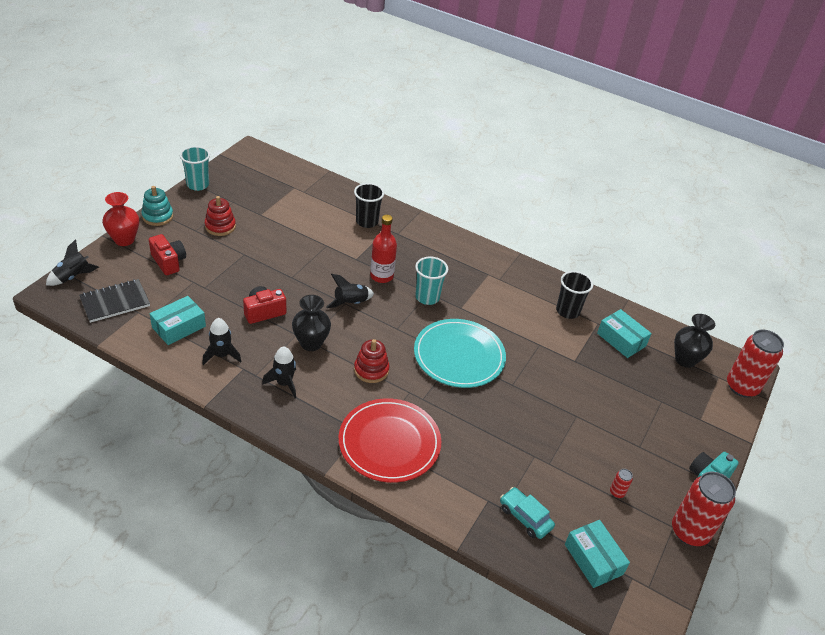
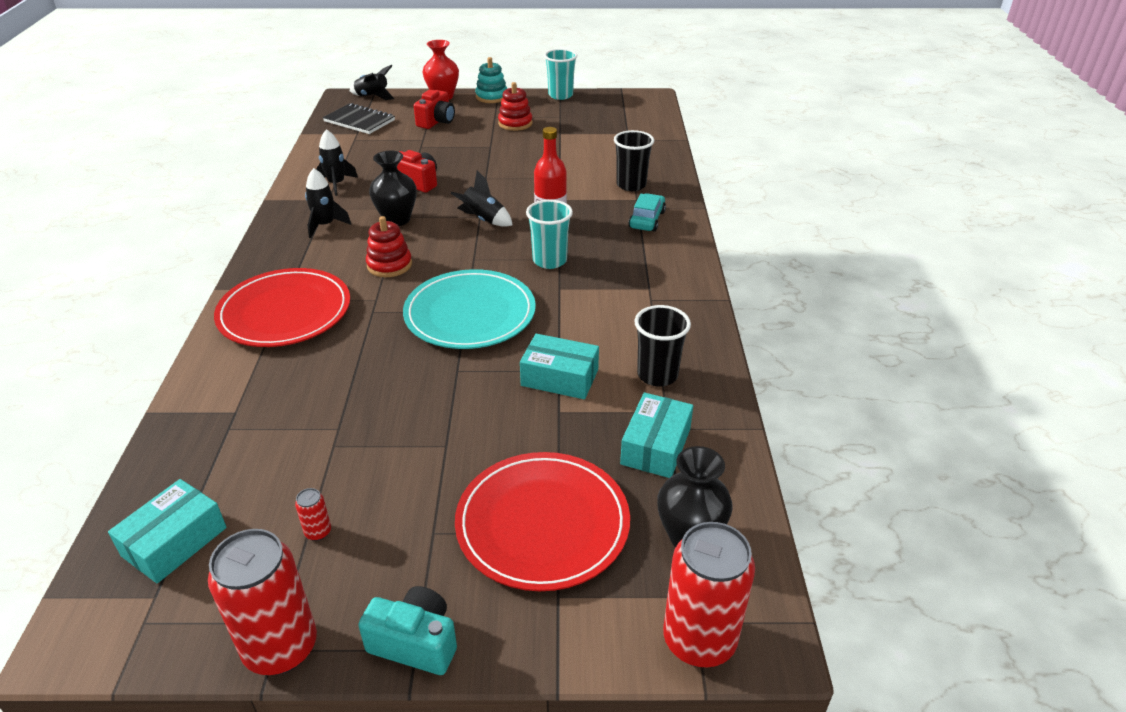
camera: 65 degrees right, 5 degrees down
turquoise box [150,296,206,345] -> turquoise box moved to [520,334,599,399]
turquoise car [500,487,555,539] -> turquoise car moved to [629,193,666,232]
none -> red plate [455,452,630,591]

